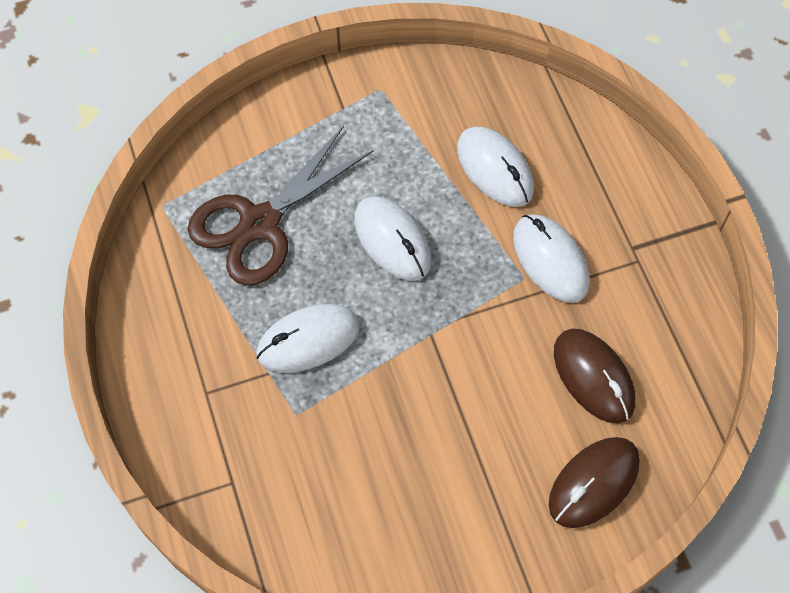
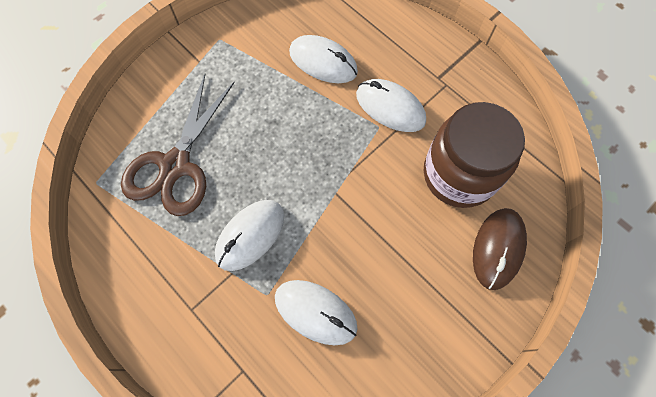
camera: 25 degrees left, 5 degrees up
white mouse [354,196,431,281] -> white mouse moved to [275,280,358,345]
brown mouse [554,329,635,423] -> brown jar [424,102,525,208]

